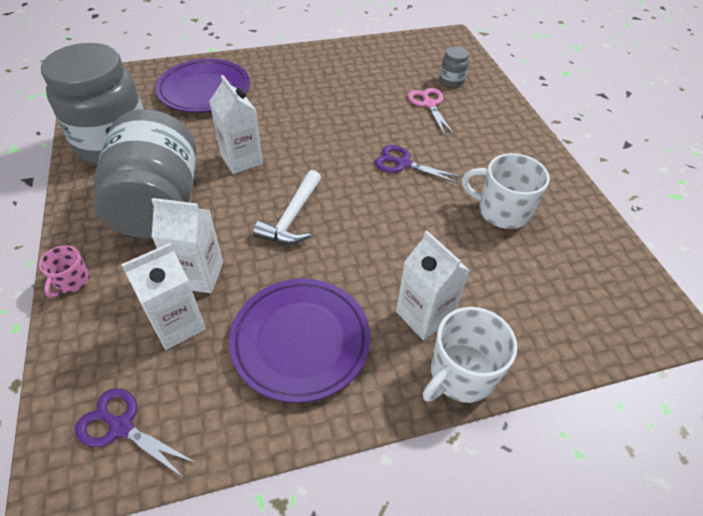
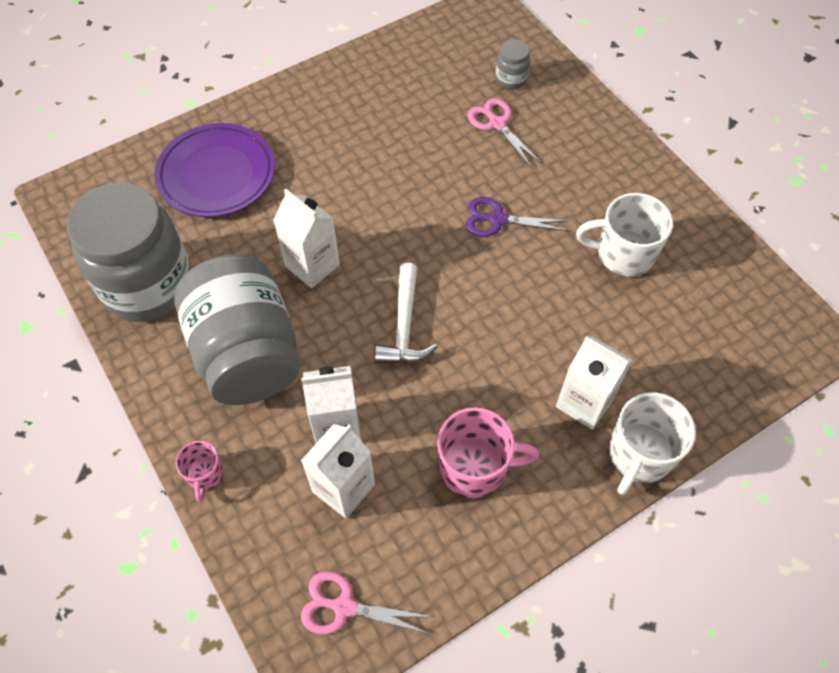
camera: 15 degrees left, 10 degrees up
purple scissors [75,388,196,479] -> pink scissors [301,571,433,635]
purple plate [229,279,371,403] -> pink mug [437,407,539,498]

